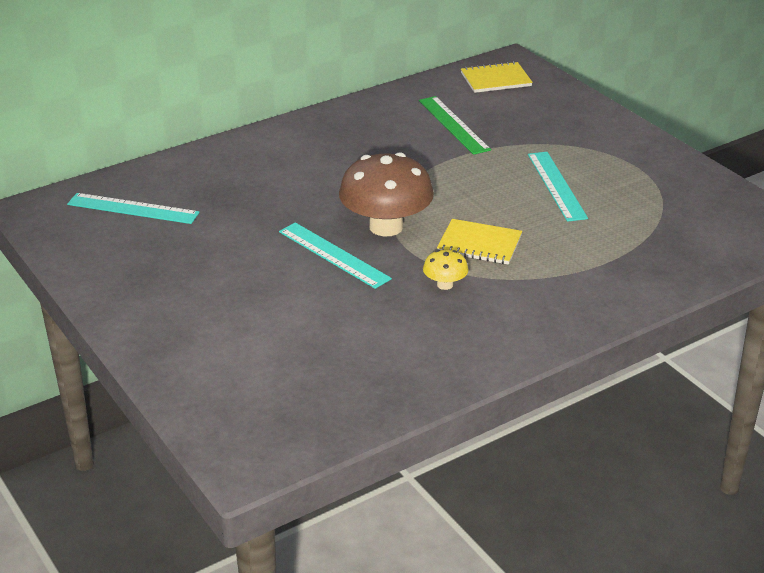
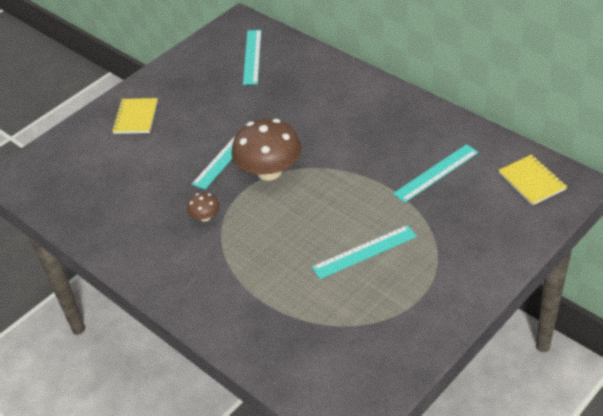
camera: 80 degrees right, 10 degrees up
green ruler [419,96,491,155] -> turquoise ruler [393,144,479,203]
yellow mushroom [423,250,469,290] -> brown mushroom [187,192,220,222]
yellow notebook [437,219,522,265] -> yellow notebook moved to [112,98,158,134]

